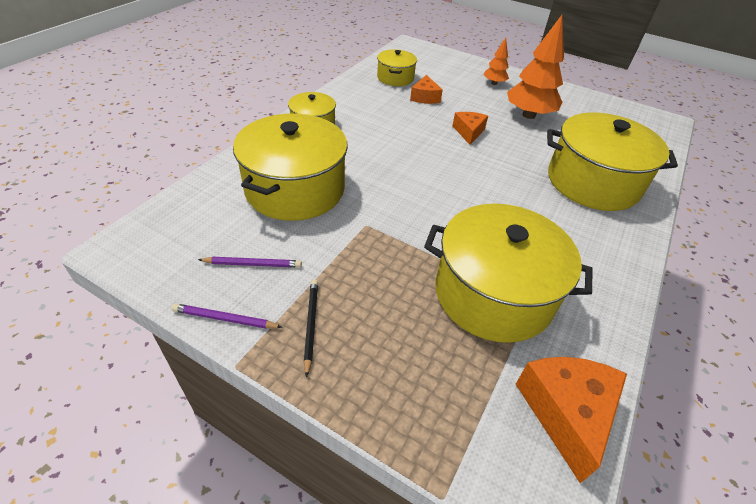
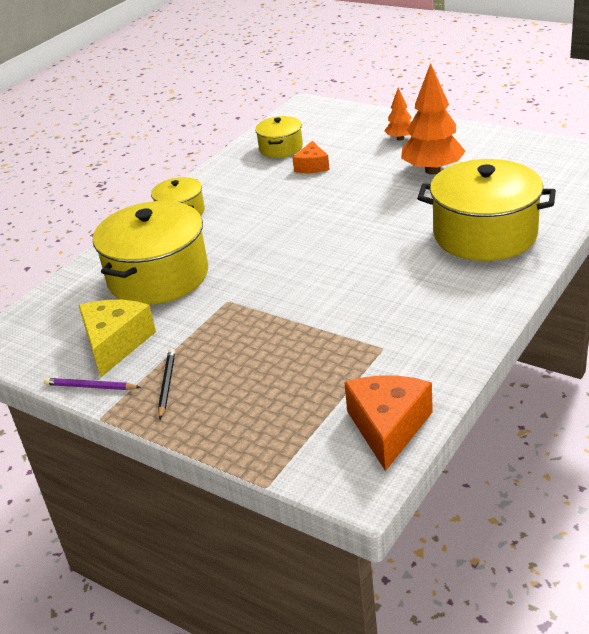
camera: 10 degrees right, 10 degrees down
purple pencil [198,257,302,268] -> yellow cheese [78,300,156,377]
yellow pot [424,204,593,343] -> none
orange cheese [452,112,488,145] -> none

